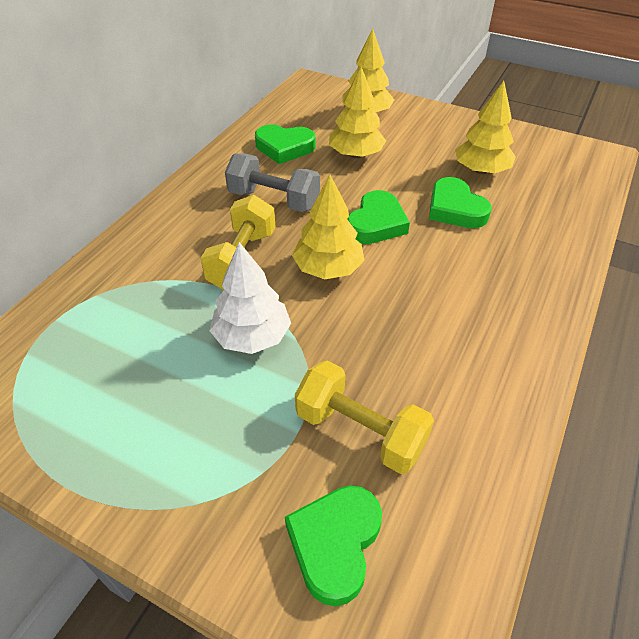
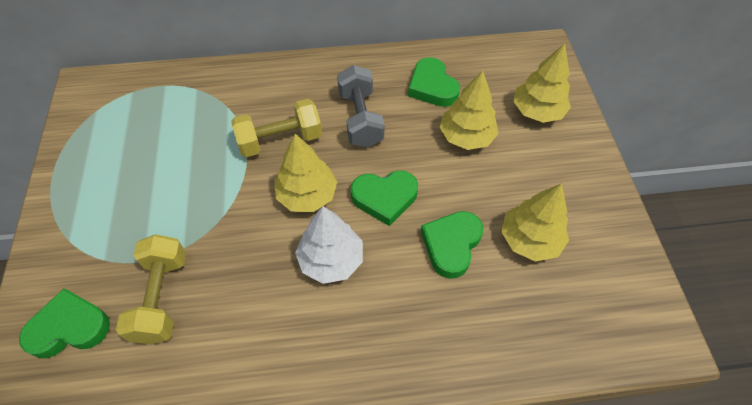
camera: 55 degrees right, 10 degrees up
white tree [210,242,291,354] -> white tree moved to [295,206,363,284]

